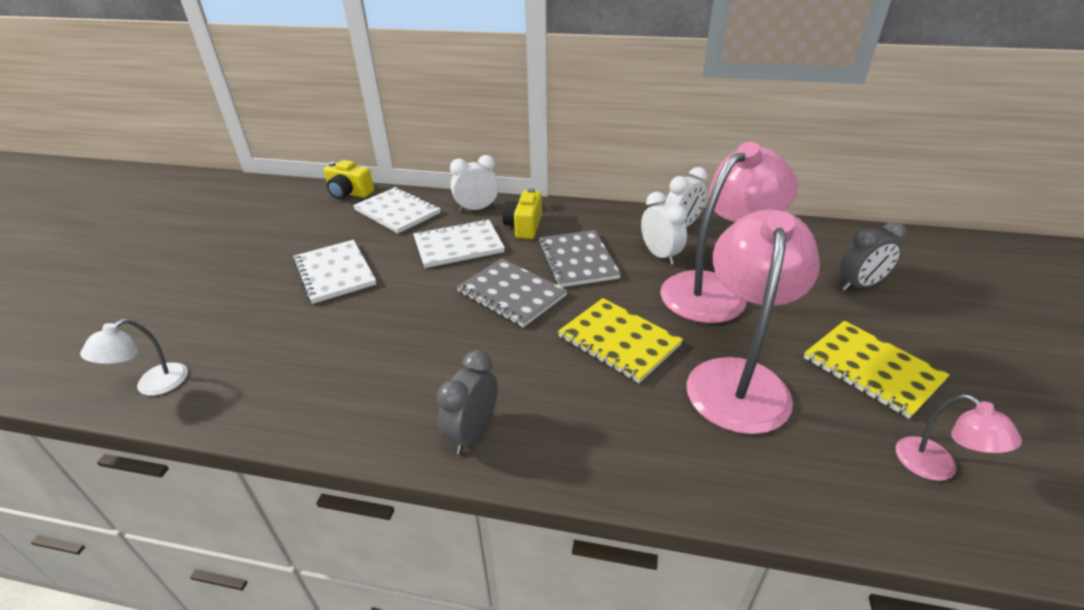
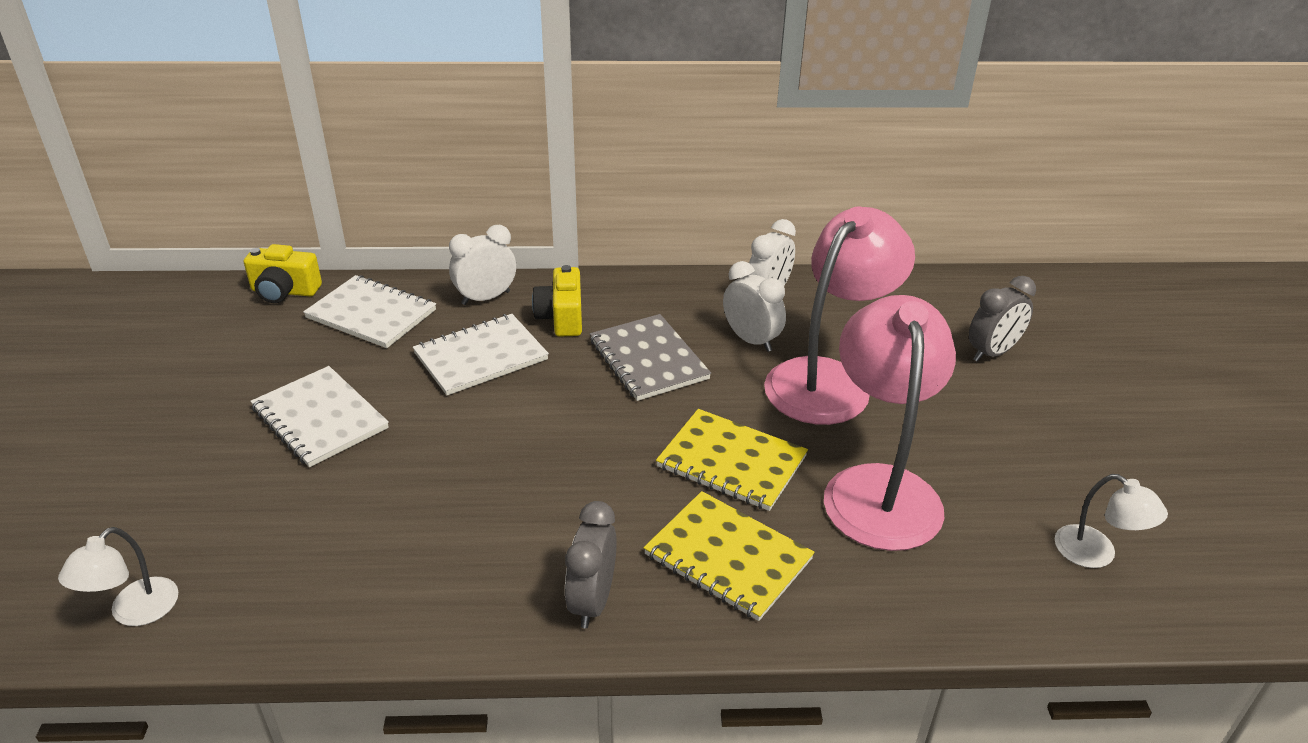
camera: 15 degrees left, 0 degrees up
grey notebook [456,258,568,327] -> none
yellow notebook [804,321,950,419] -> yellow notebook moved to [644,491,815,621]
pink lamp [896,394,1022,481] -> white lamp [1055,474,1168,568]

